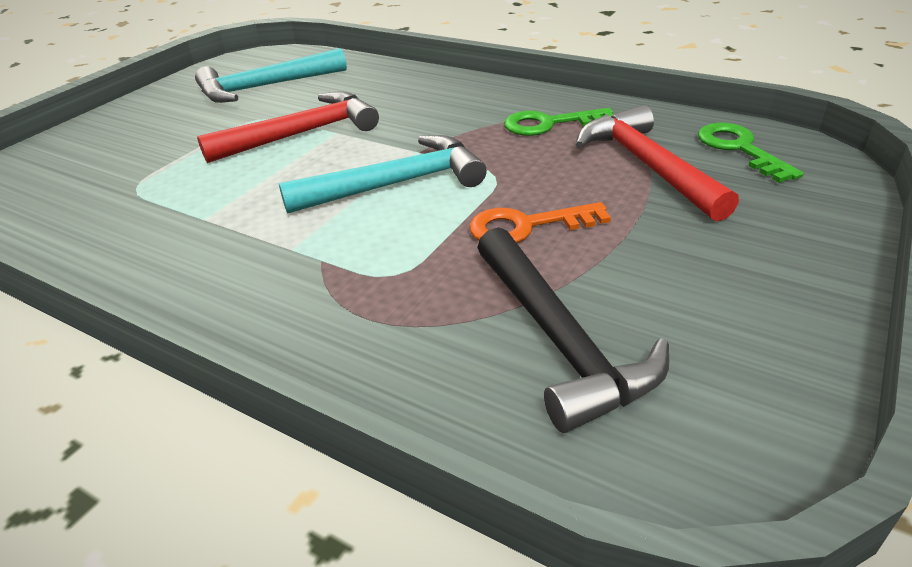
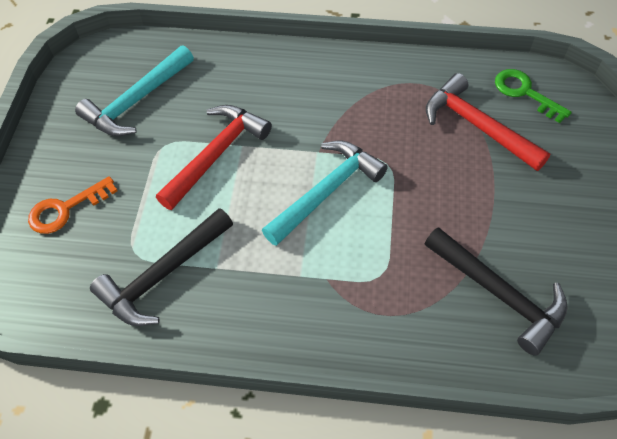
camera: 25 degrees left, 20 degrees up
orange key [469,202,611,243] -> orange key moved to [28,176,117,234]
green key [504,108,614,136] -> none
none -> black hammer [90,208,233,326]

